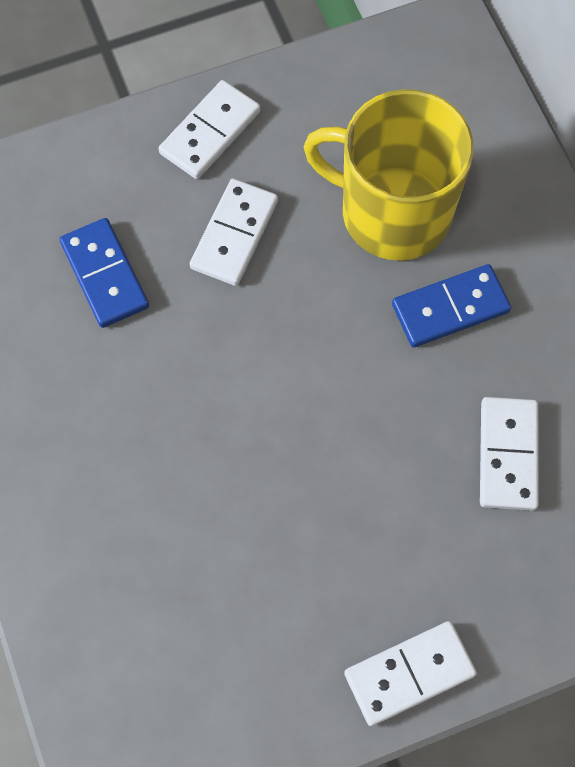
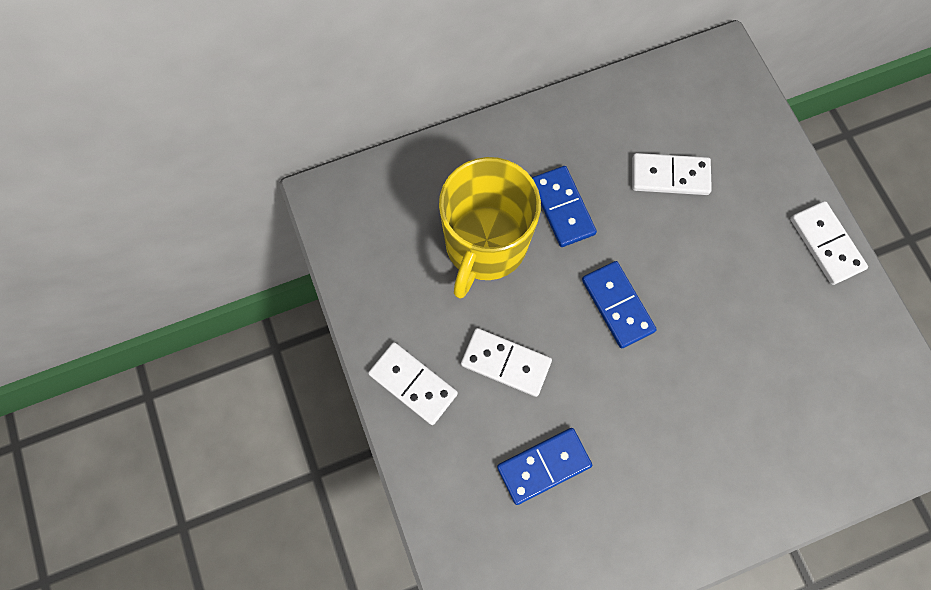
camera: 90 degrees left, 5 degrees up
none -> blue domino [582,261,657,348]

